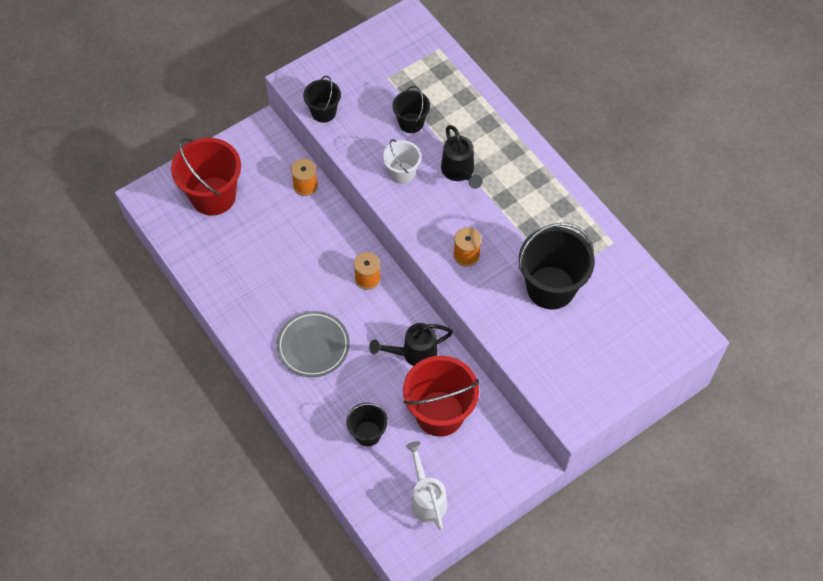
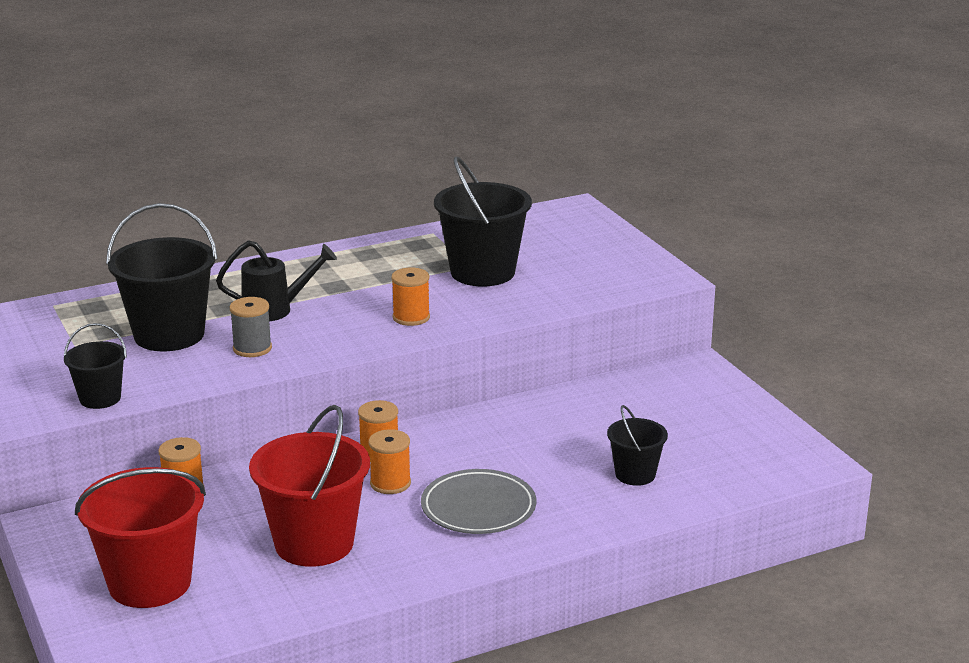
camera: 80 degrees left, 35 degrees down
black watering can [369,323,453,366] -> none
white bucket [383,139,421,184] -> grey spool [230,297,272,357]
black bucket [392,86,430,133] -> black bucket [106,203,218,351], size x1.84
red bucket [403,356,479,437] -> red bucket moved to [249,405,370,567]
white watering can [405,441,447,530] -> none
none -> orange spool [368,429,411,494]

